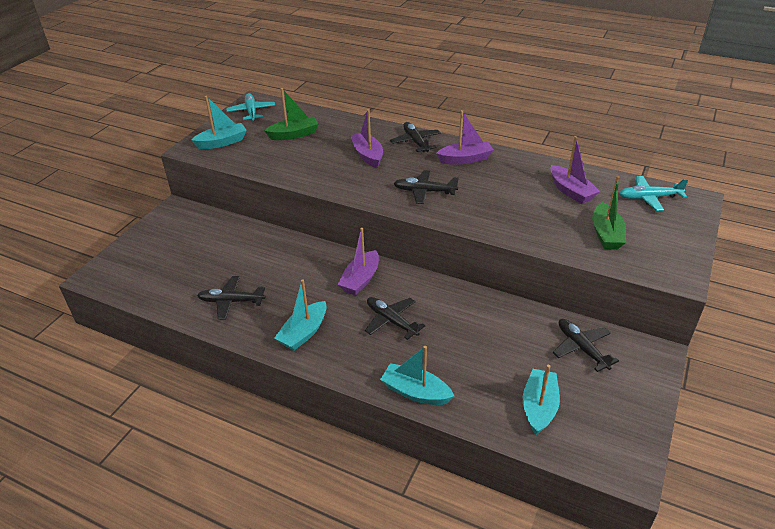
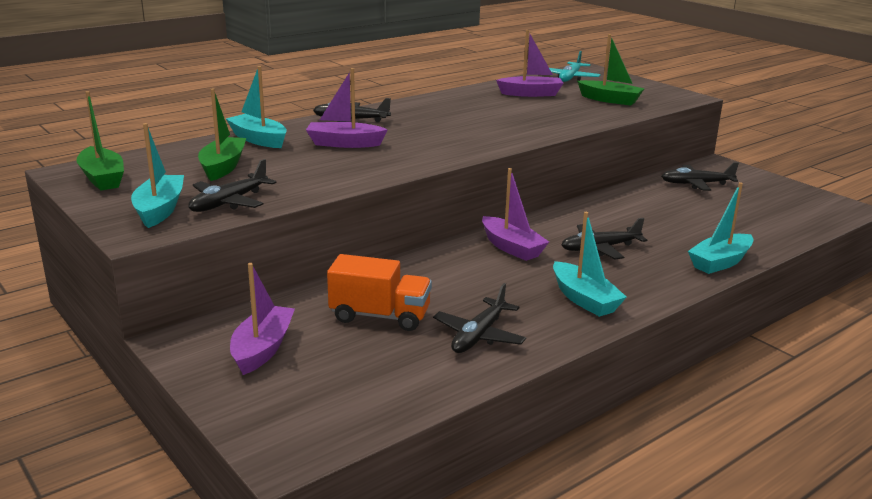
camera: 65 degrees left, 15 degrees down
turquoise plane [226,93,275,121] -> green boat [76,91,124,191]
black plane [394,170,459,204] -> black plane moved to [188,159,276,212]
purple boat [436,110,494,165] -> purple boat moved to [230,263,295,375]
turquoise boat [523,365,560,435] -> turquoise boat moved to [226,66,287,148]
none -> orange truck [327,254,432,331]

